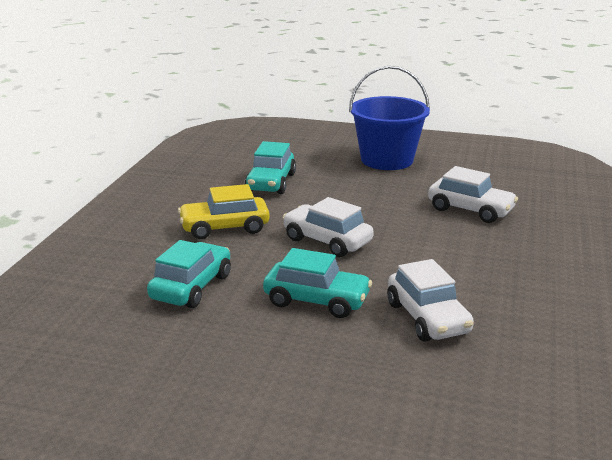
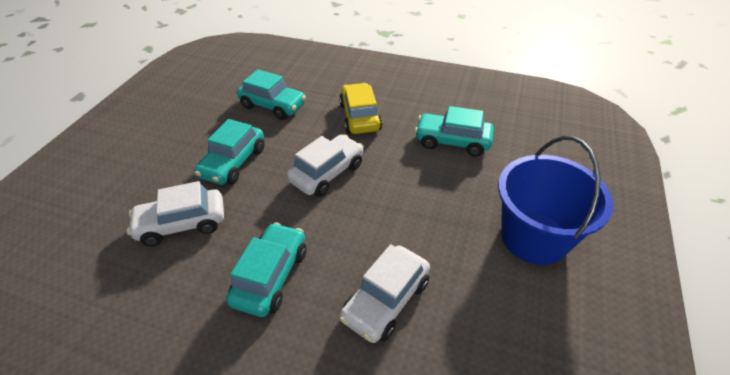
camera: 95 degrees right, 20 degrees up
none -> turquoise car [226,222,306,317]

